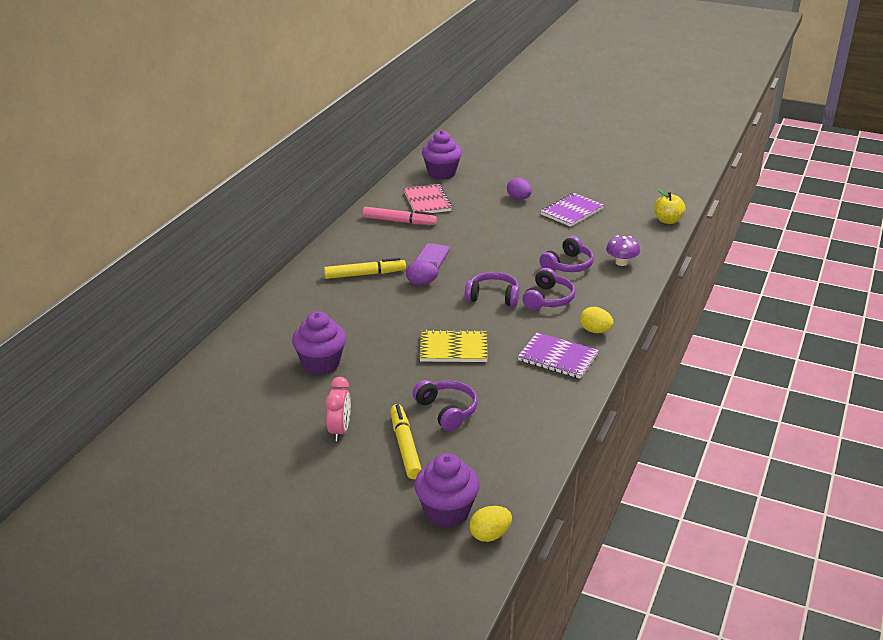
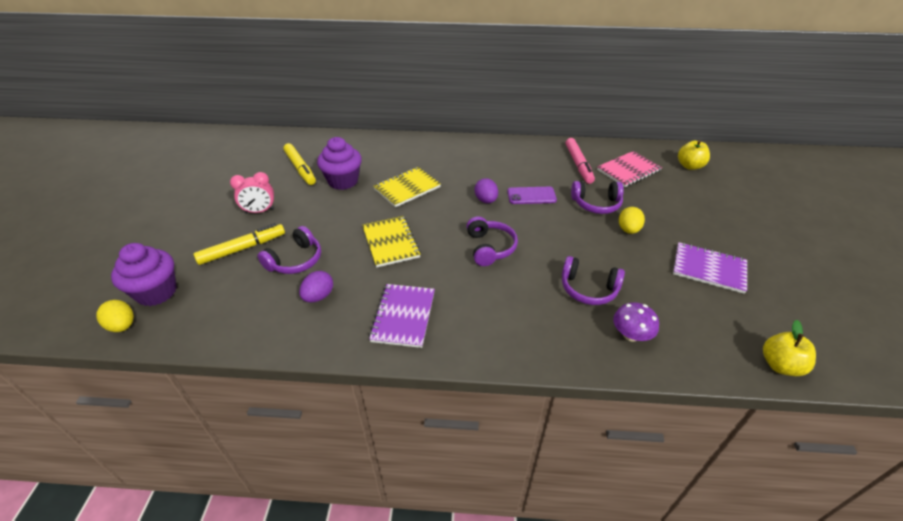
camera: 70 degrees right, 10 degrees up
yellow marker [324,258,406,279] -> yellow marker moved to [283,143,316,185]
purple cupcake [422,130,462,180] -> yellow apple [678,140,710,170]
purple egg [507,178,532,200] -> purple egg moved to [299,271,333,303]
purple headphones [522,268,576,310] -> purple headphones moved to [571,181,624,214]
yellow egg [580,307,614,333] -> yellow egg moved to [619,207,645,234]
none -> yellow notebook [373,167,441,207]

